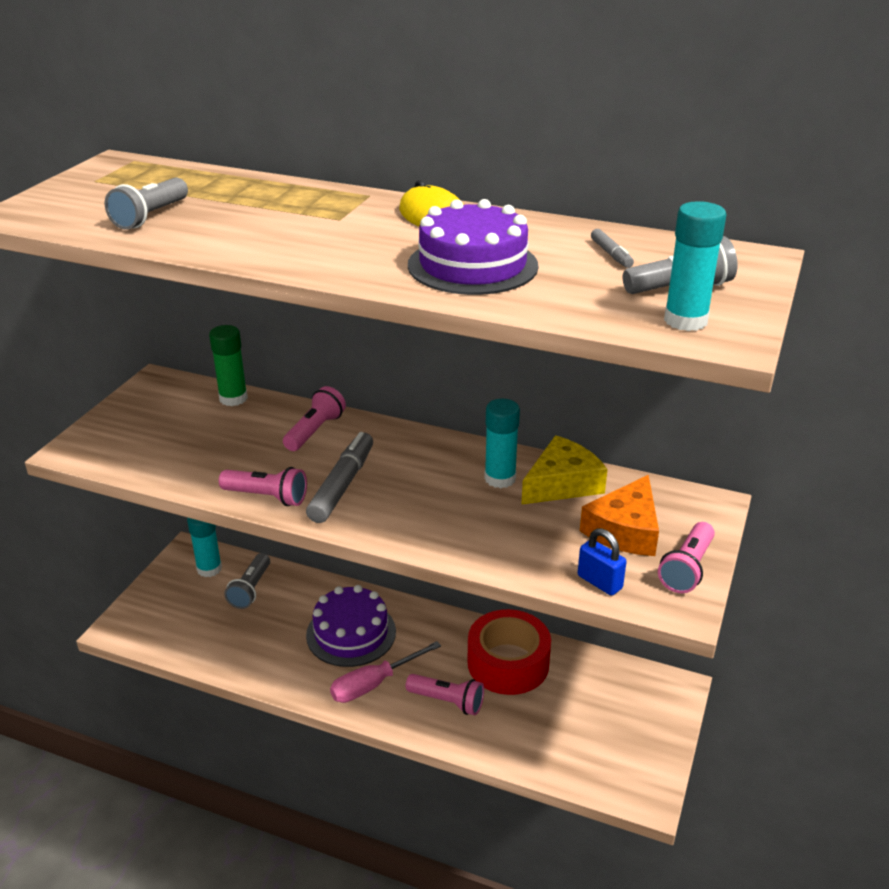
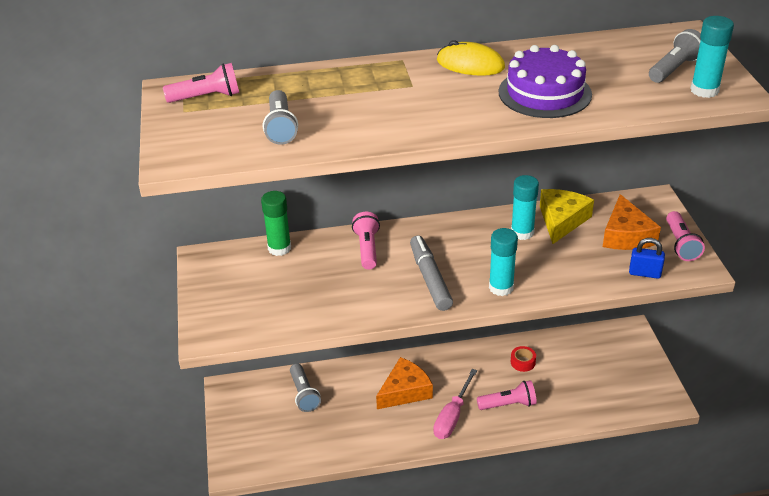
camera: 30 degrees left, 5 degrees up
turquoise glue stick [187,518,222,577] -> turquoise glue stick moved to [489,228,518,296]
pink flashlight [219,467,307,506] -> pink flashlight moved to [163,63,239,103]
purple cake [306,585,396,667] -> orange cheese [376,357,433,409]
red tape [467,609,551,695] -> red tape [511,346,536,372], size x0.41
grey marker [591,229,634,268] -> none

